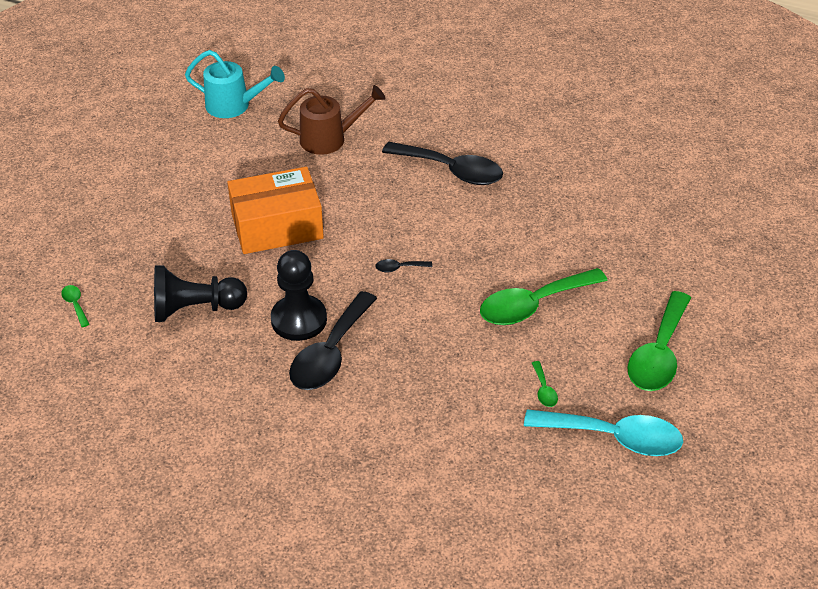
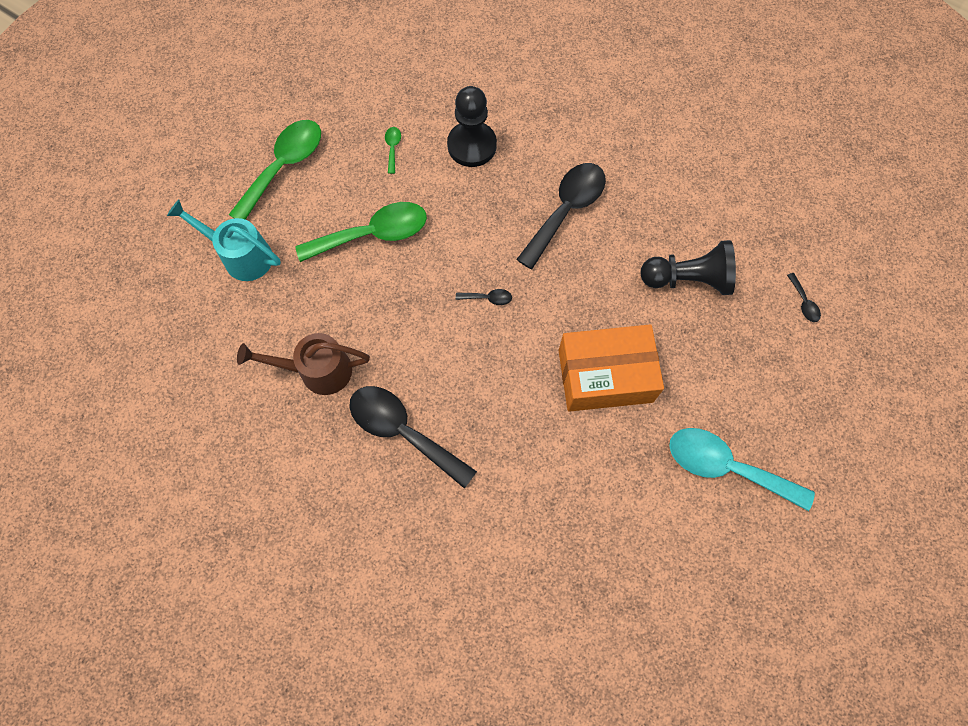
camera: 170 degrees left, 25 degrees up
green spoon [61,285,90,327] -> black spoon [787,273,821,322]
turquoise watering can [185,50,285,118] -> turquoise watering can moved to [167,199,281,281]
black pawn [271,250,327,341] -> black pawn moved to [447,86,497,167]
brown watering can [278,85,386,155] -> brown watering can moved to [237,333,370,395]
turquoise spoon [524,409,683,456] -> turquoise spoon moved to [669,428,815,511]

